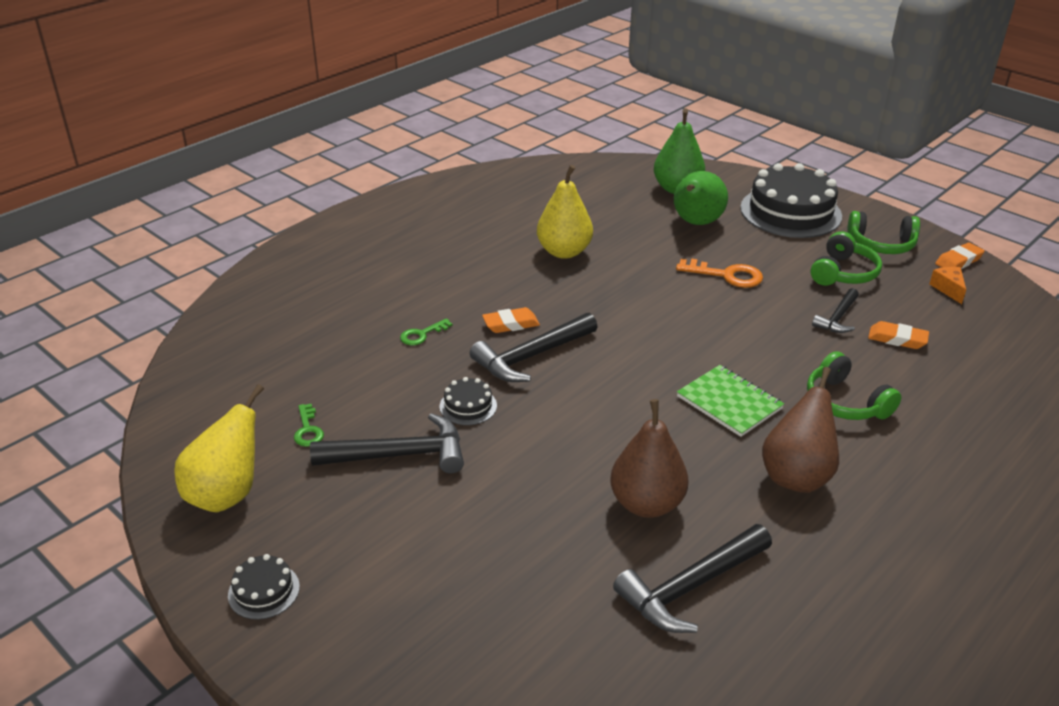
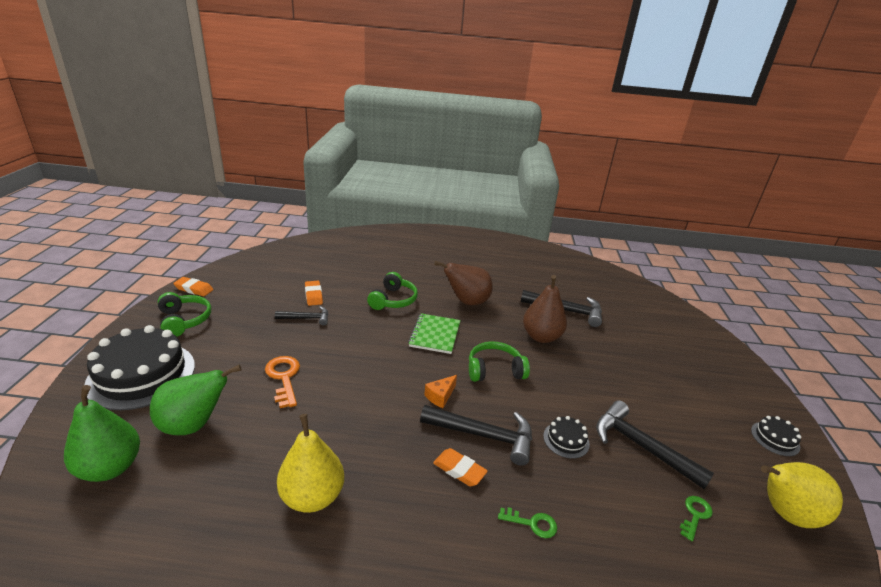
camera: 130 degrees left, 5 degrees down
green headphones [811,231,882,286] -> green headphones moved to [469,341,530,382]
orange cheese [930,267,966,304] -> orange cheese moved to [424,375,457,408]

